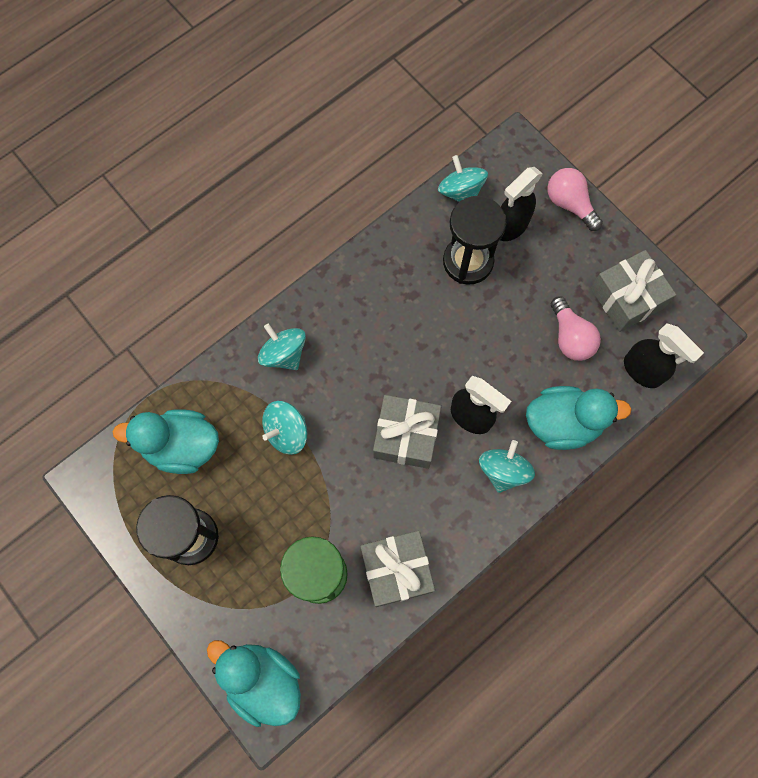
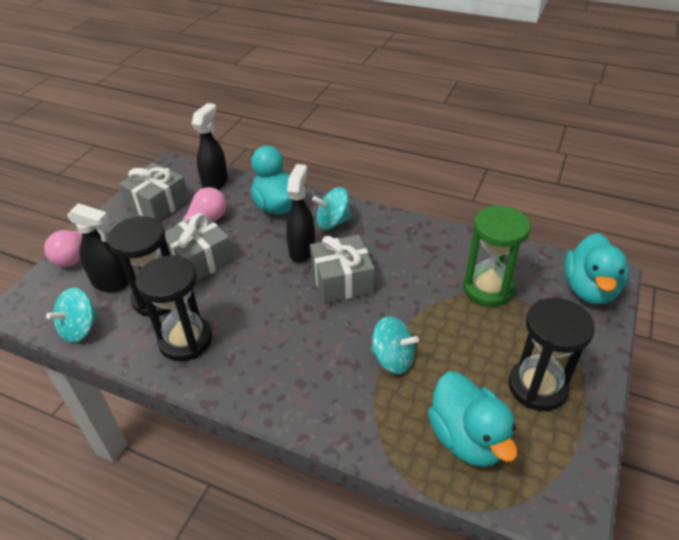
camera: 115 degrees left, 30 degrees down
turquoise spinning top [258,323,306,370] -> none
grey gift [360,531,435,607] -> grey gift moved to [165,213,234,281]
none -> black hourglass [135,256,212,361]

